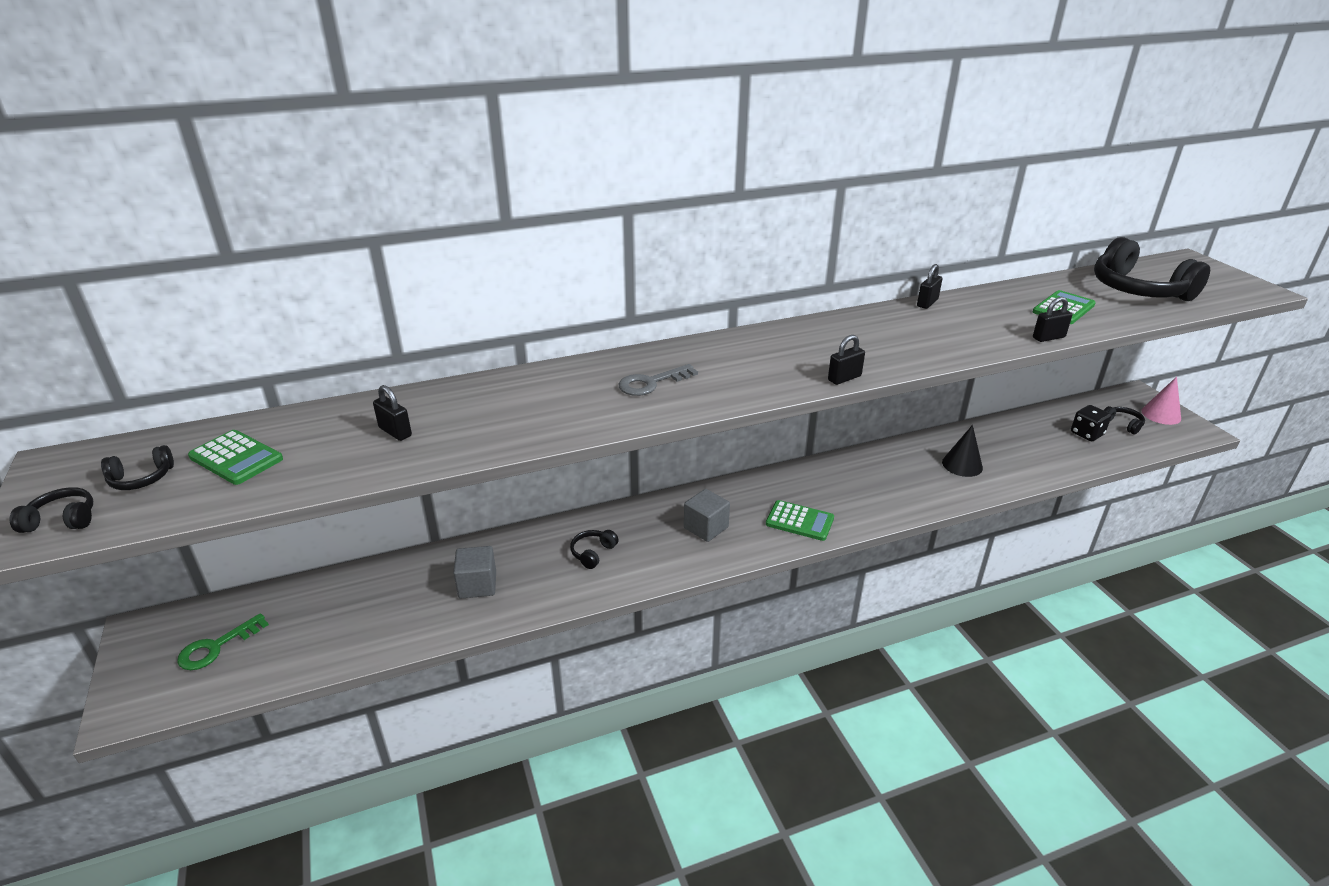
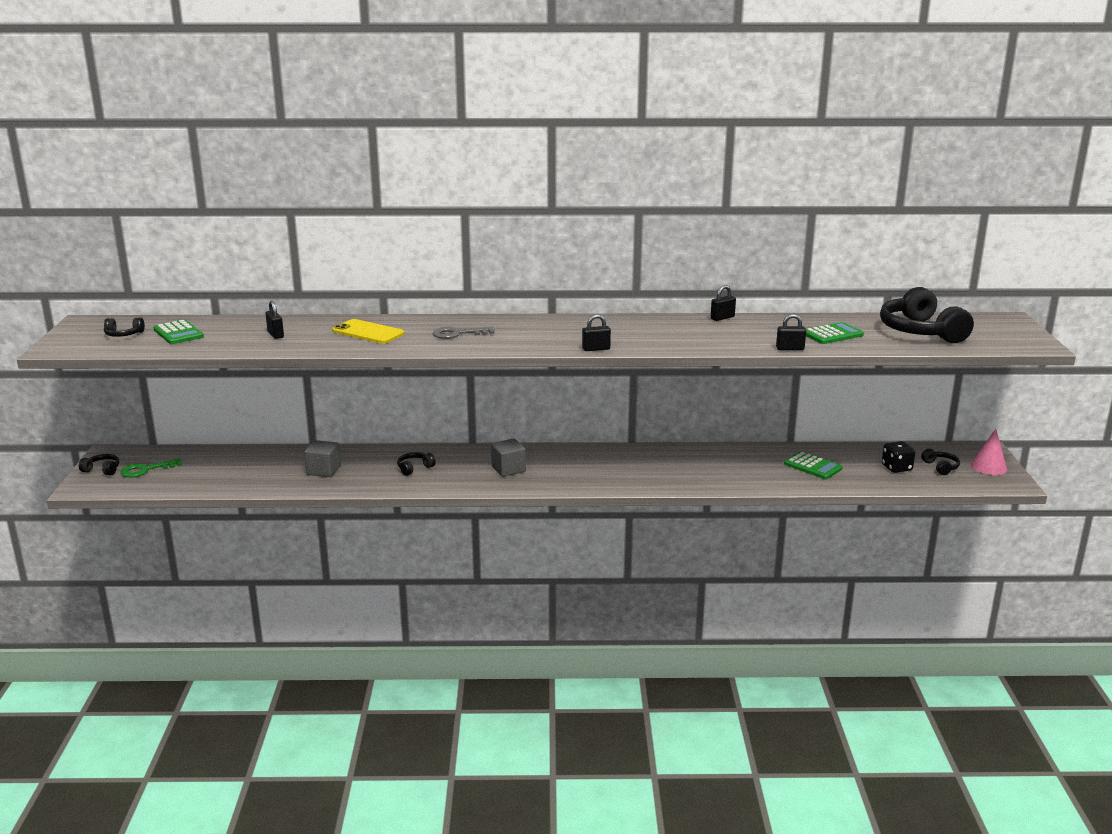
camera: 20 degrees right, 10 degrees down
black headphones [10,487,93,533] -> black headphones moved to [79,454,120,475]
green calculator [766,500,834,541] -> green calculator moved to [784,451,842,479]
black cone [942,425,983,477] -> none
none -> yellow phone [332,319,404,344]

